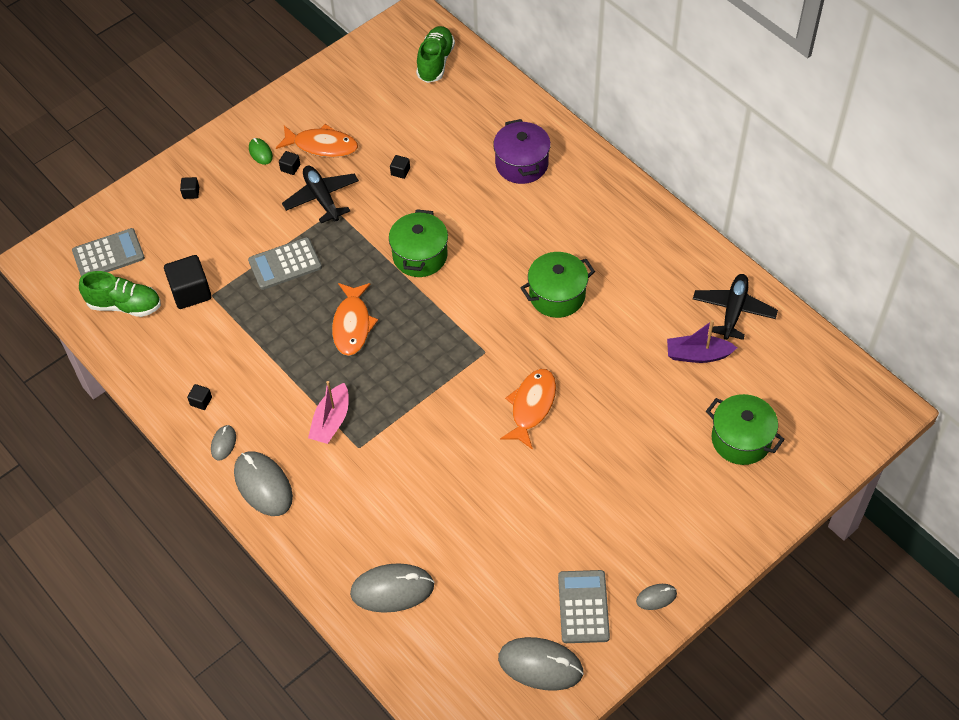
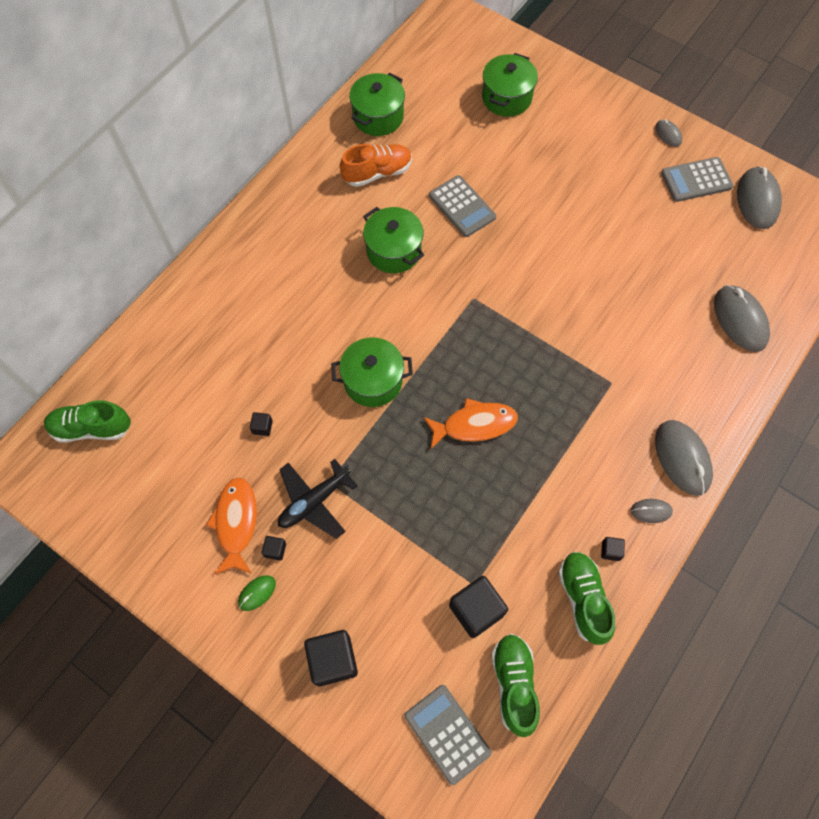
camera: 105 degrees left, 10 degrees up
black cube [180,177,199,199] -> black cube [304,630,358,686], size x2.14
grey mouse [234,451,293,516] -> grey mouse turned 60 degrees counterclockwise [655,420,713,496]
grey calculator [248,237,322,290] -> grey calculator moved to [429,175,496,237]
pink boat [308,381,349,444] -> none
purple pot [493,119,551,184] -> none
orange fish [500,369,556,450] -> none
purple boat [667,320,737,363] -> none
black plane [693,274,778,340] -> green pot [349,73,405,136]
none -> orange shoe [340,144,412,187]
none -> green shoe [558,551,615,645]

